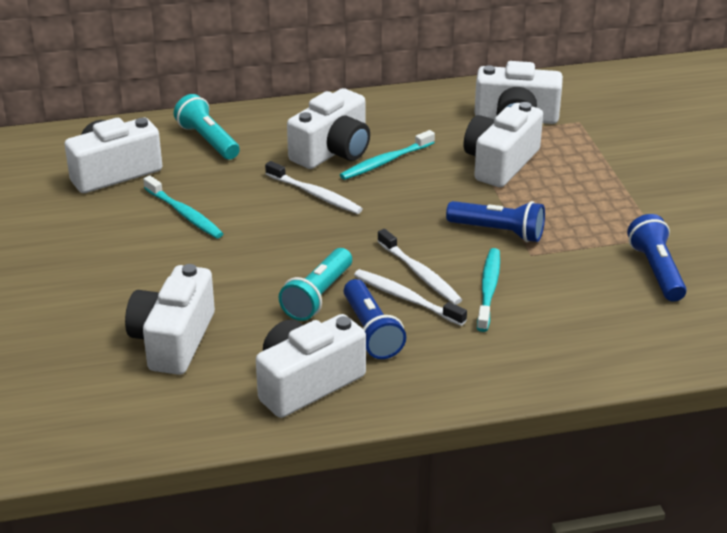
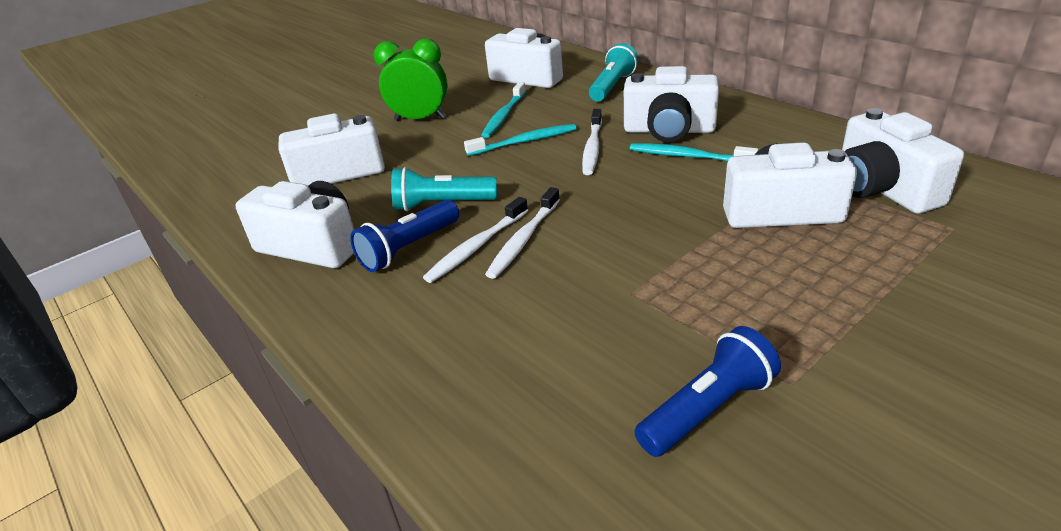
camera: 65 degrees right, 0 degrees up
white toothbrush [354,269,467,326] -> white toothbrush turned 150 degrees counterclockwise [423,197,528,283]
blue flashlight [446,201,545,242] -> none
turquoise toothbrush [477,248,500,332] -> turquoise toothbrush moved to [464,124,577,156]
none -> green clock [374,39,448,121]

